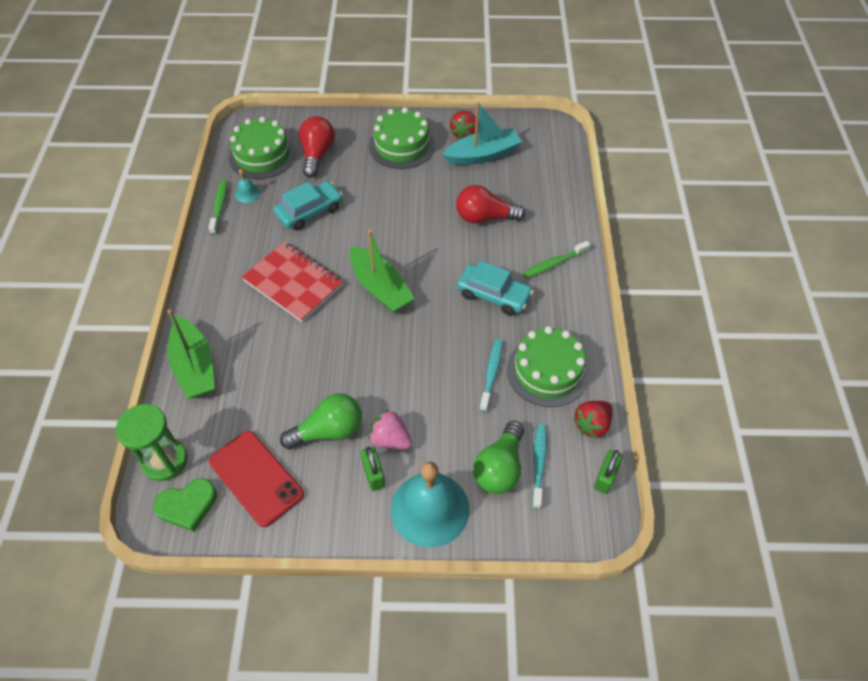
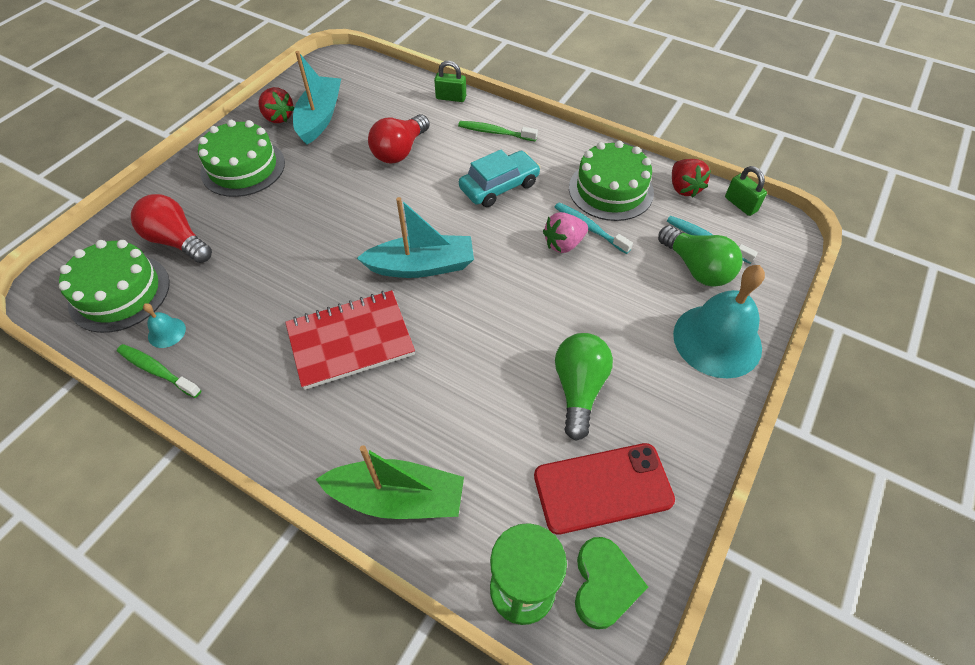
camera: 60 degrees left, 0 degrees up
turquoise car [274,181,343,230] -> none
green boat [350,230,415,313] -> turquoise boat [357,197,474,278]
green padlock [361,447,385,491] -> green padlock moved to [434,61,466,102]
pink strawberry [368,409,412,450] -> pink strawberry moved to [543,212,588,253]
green toothbrush [523,241,590,278] -> green toothbrush turned 105 degrees clockwise [458,121,538,141]

